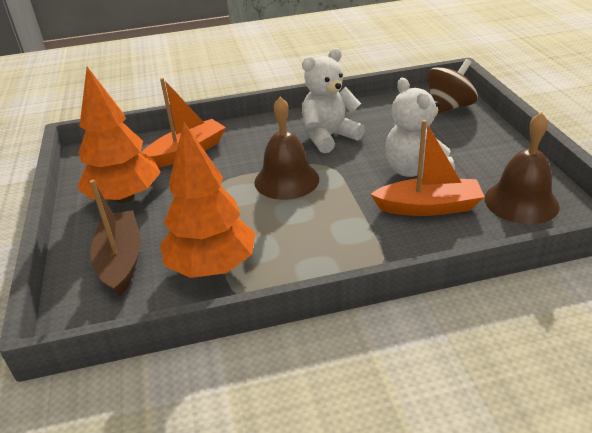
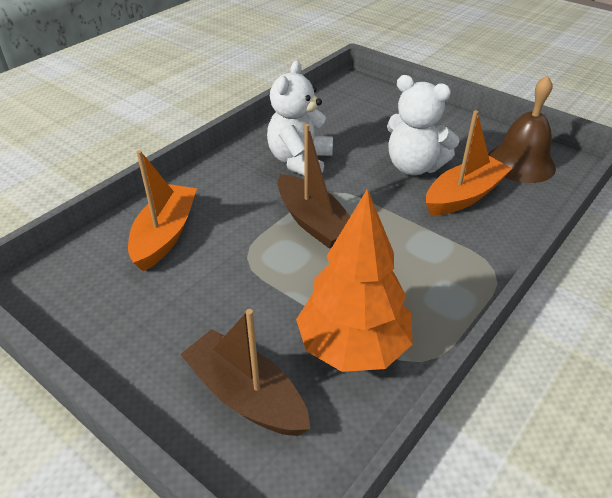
camera: 40 degrees left, 5 degrees up
orange tree [77,67,161,203] -> none
brown bell [254,97,319,200] -> brown boat [278,124,350,249]
brown spinning top [427,59,478,114] -> none

